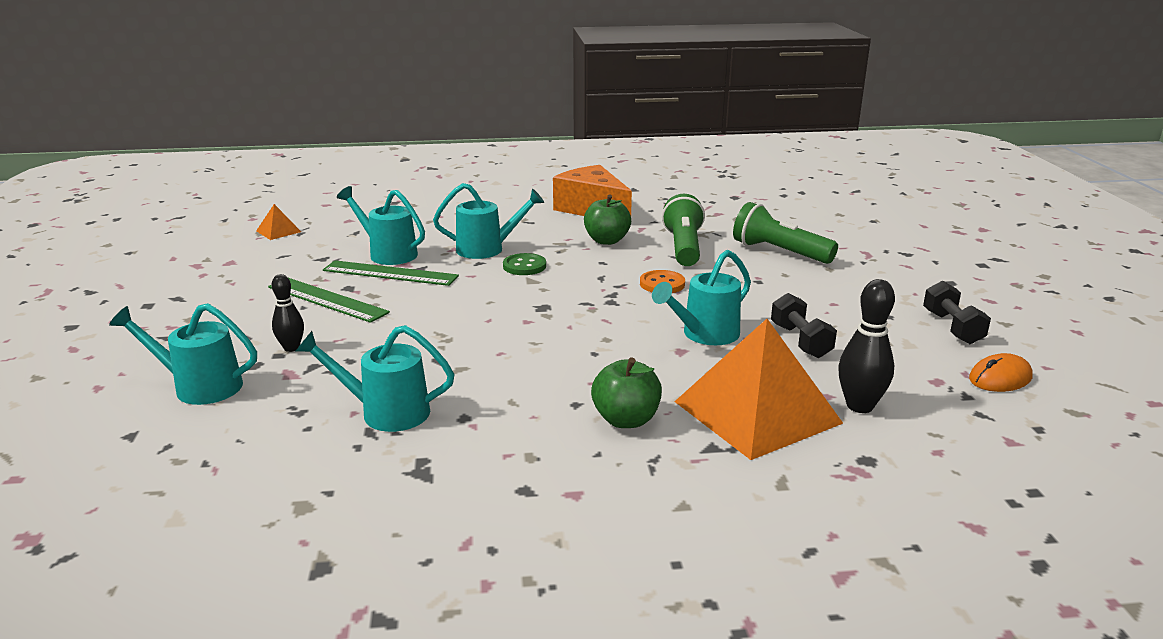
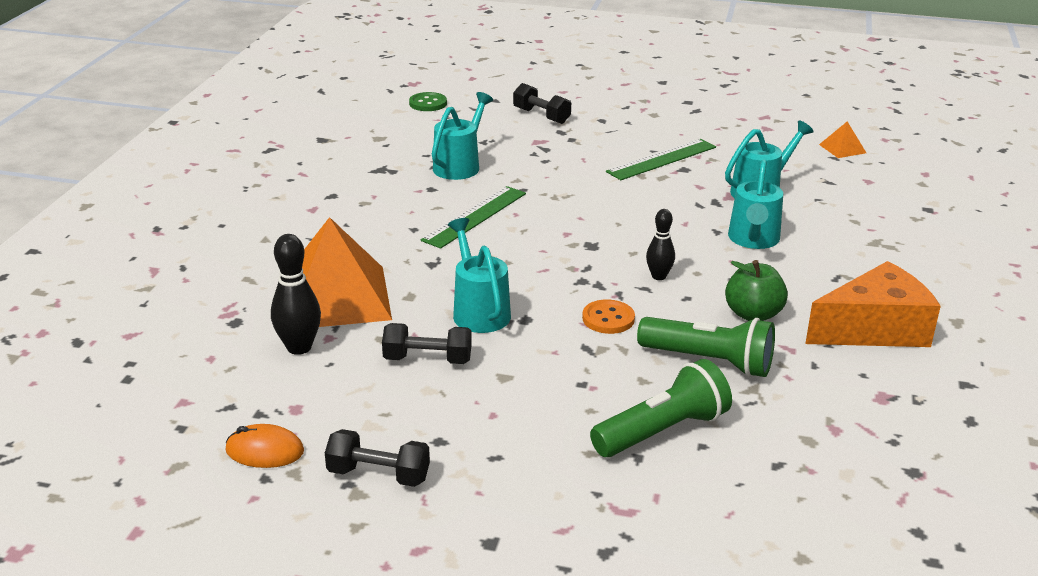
camera: 110 degrees right, 5 degrees up
turquoise watering can [109,303,257,405] -> black dumbbell [513,83,571,124]
black bowling pin [272,274,304,352] -> black bowling pin moved to [646,209,675,280]
green ruler [323,260,459,286] -> green ruler moved to [421,186,526,249]
green button [503,253,546,275] -> green button moved to [409,92,447,111]
green apple [591,357,662,428] -> none
orange mouse [969,353,1033,392] -> orange mouse turned 75 degrees counterclockwise [226,424,304,468]

